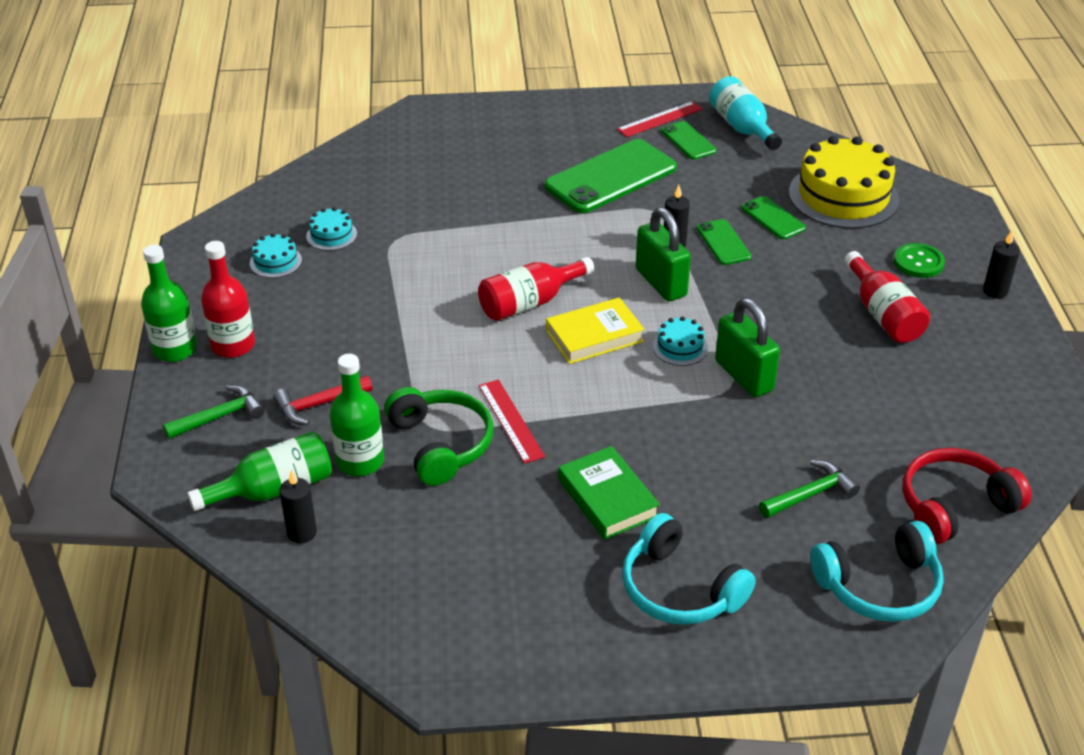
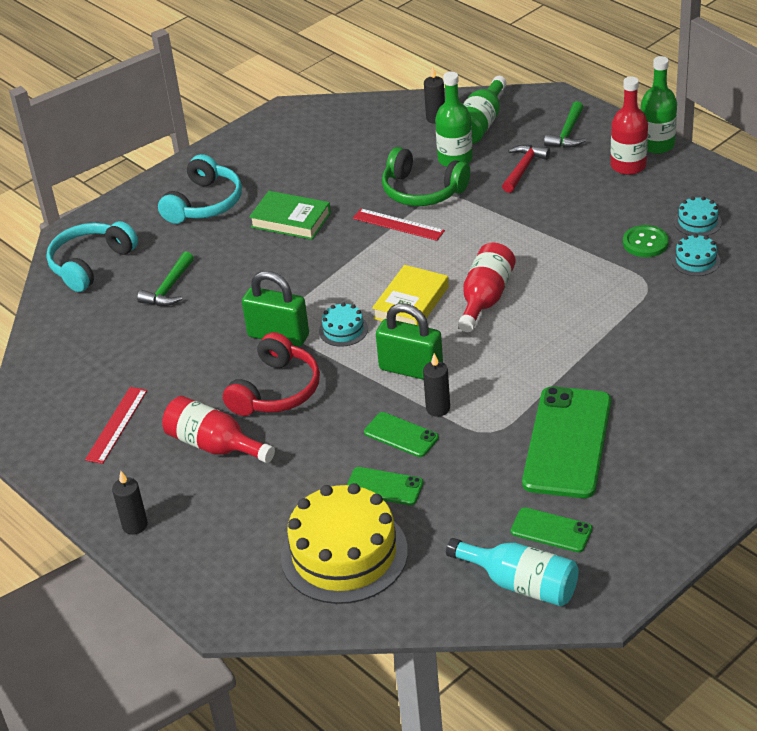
camera: 145 degrees right, 0 degrees up
red ruler [617,101,703,137] -> red ruler moved to [85,387,147,464]
turquoise headphones [622,513,756,625] -> turquoise headphones turned 105 degrees clockwise [158,154,242,224]
green button [894,243,945,278] -> green button moved to [623,225,669,257]
red headphones [903,448,1032,544] -> red headphones moved to [223,332,320,416]

